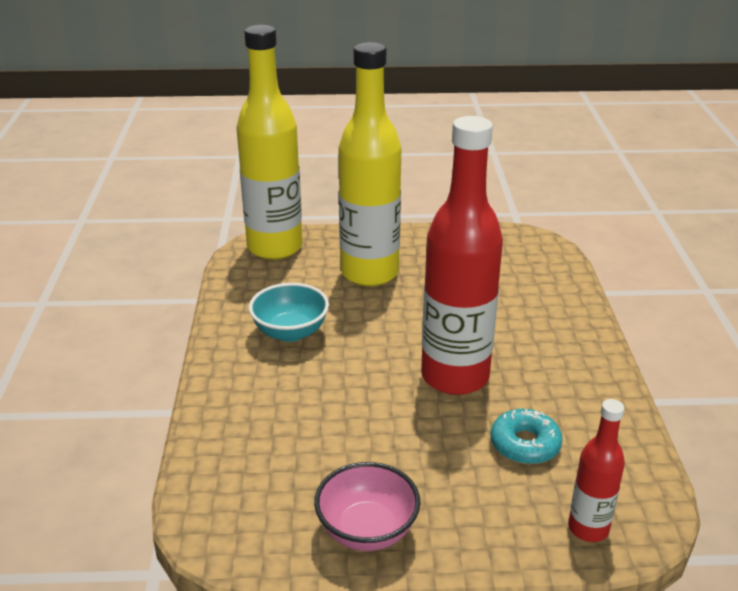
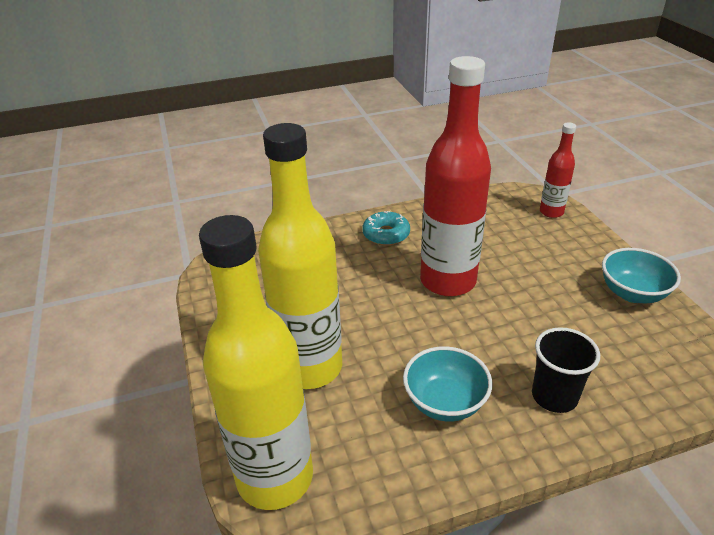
camera: 105 degrees left, 5 degrees up
pink bowl [314,462,421,551] -> turquoise bowl [602,248,681,303]
turquoise donut [491,409,563,464] -> turquoise donut moved to [362,211,410,246]
none -> black cup [532,327,600,413]

